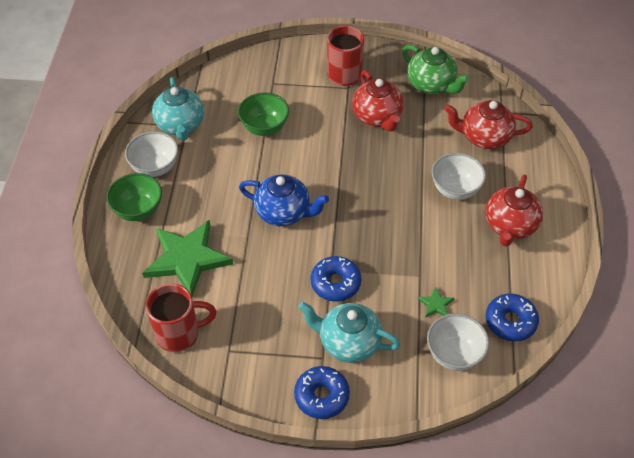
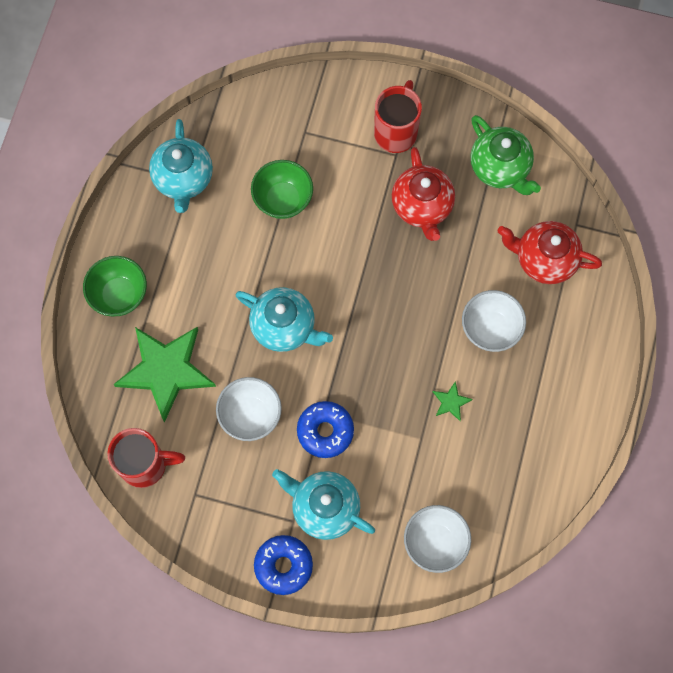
camera: 10 degrees right, 20 degrees up
white bowl [125,131,178,177] -> white bowl moved to [216,377,282,441]
blue teapot [239,174,329,226] -> turquoise teapot [236,287,333,352]
green star [417,286,455,318] -> green star moved to [433,381,473,421]
red teapot [485,174,543,247] -> none
blue donut [486,294,539,341] -> none

